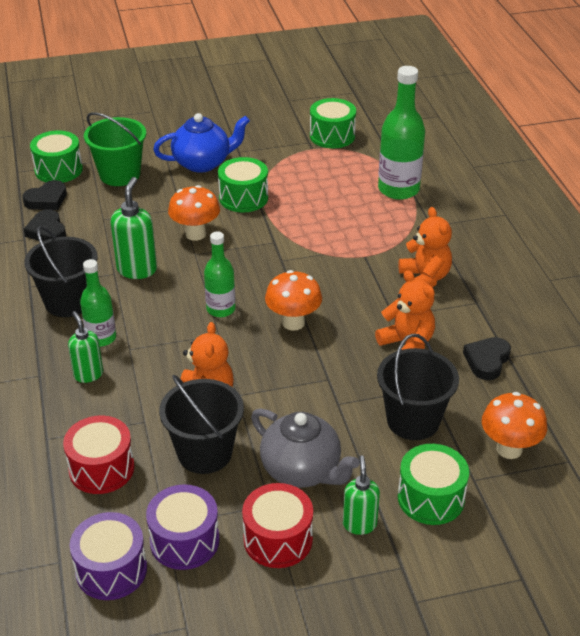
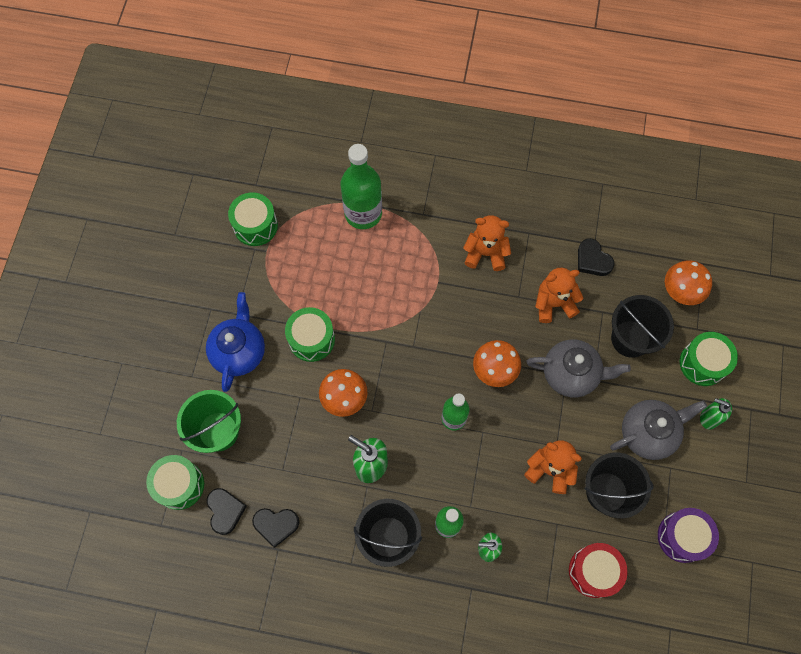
camera: 65 degrees left, 30 degrees up
purple drum [70,512,147,600] -> none
red drum [242,483,313,568] -> none
none -> grey teapot [526,339,631,398]

